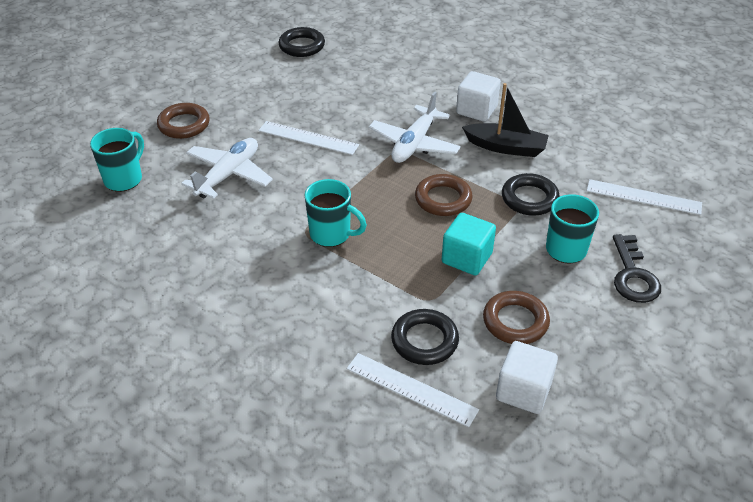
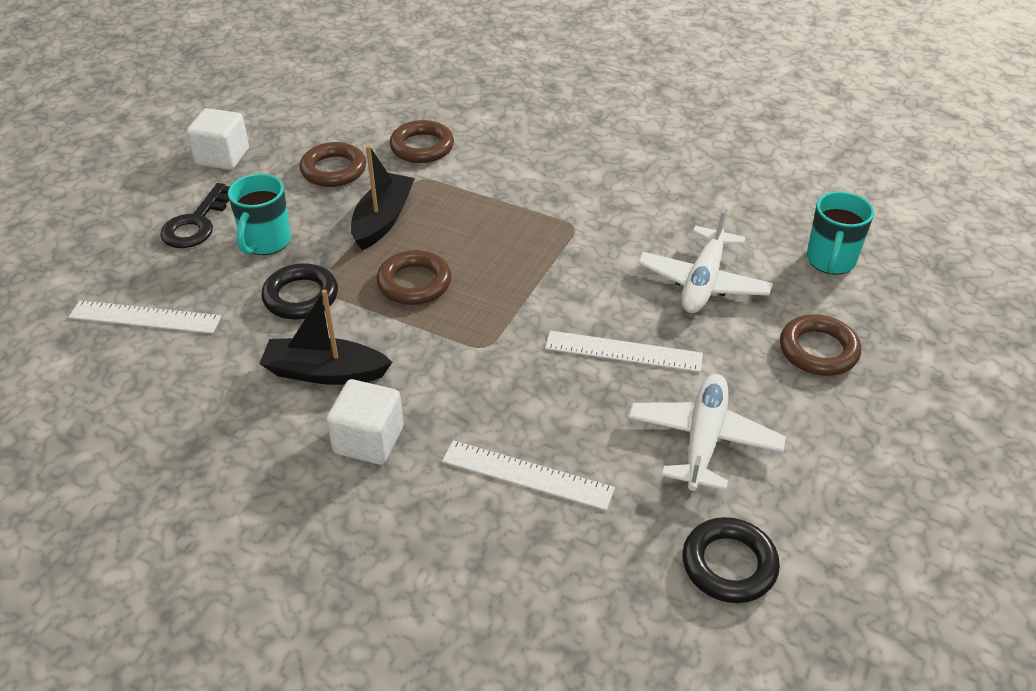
camera: 170 degrees right, 0 degrees up
turquoise mug [305,179,367,247] -> none
white ruler [347,353,479,427] -> white ruler moved to [442,440,615,510]
white plane [369,91,461,163] -> white plane moved to [628,374,786,491]
black ring [391,309,459,365] -> brown ring [390,120,454,163]
turquoise cube [442,213,496,276] -> black boat [351,145,415,250]
white cube [496,341,558,414] -> white cube moved to [186,108,249,170]
black key [613,234,661,303] -> black key turned 150 degrees counterclockwise [160,183,230,248]

